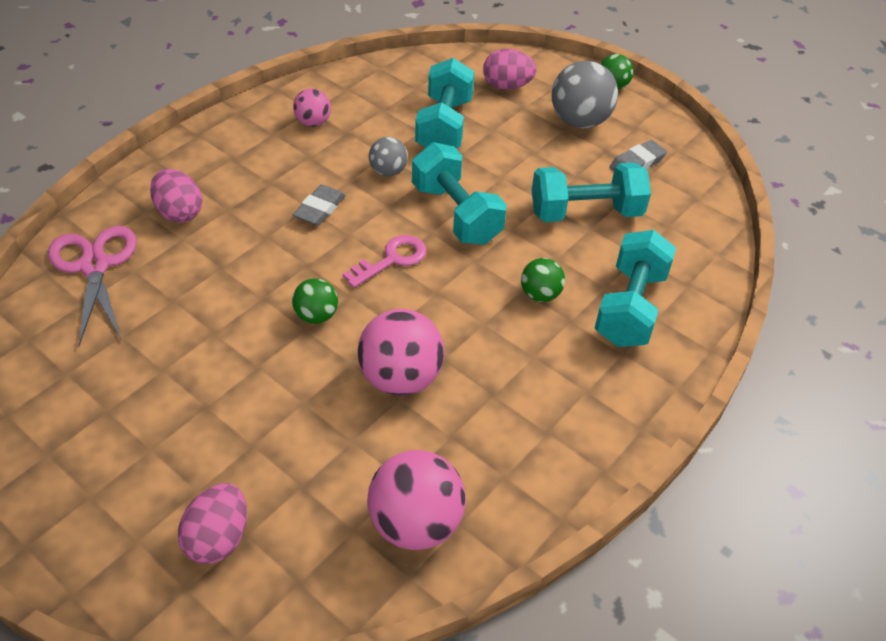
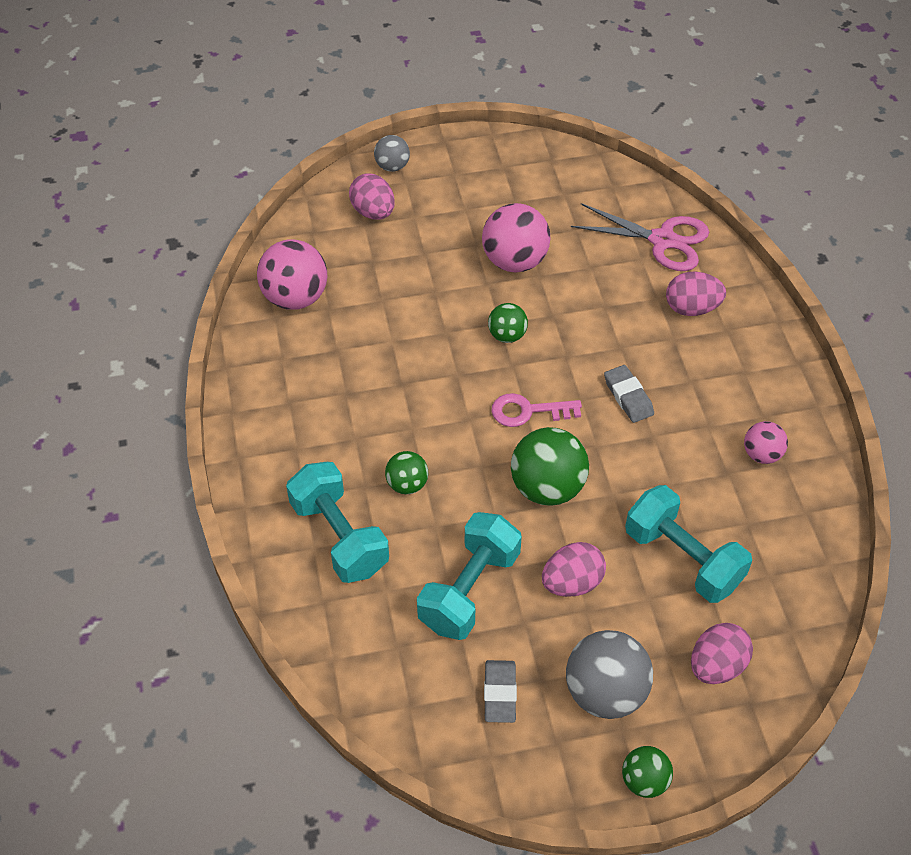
camera: 130 degrees right, 5 degrees up
pink key [343,235,427,288] -> pink key turned 90 degrees clockwise [491,393,582,427]
pink ball [358,309,444,396] -> pink ball moved to [482,203,551,273]
grey ball [369,137,408,176] -> grey ball moved to [374,135,410,172]
turquoise dumbbell [412,142,507,245] -> green ball [511,427,589,506]
none -> pink egg [542,542,606,597]

